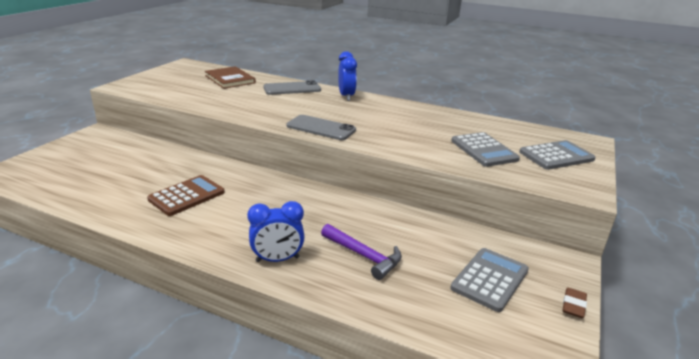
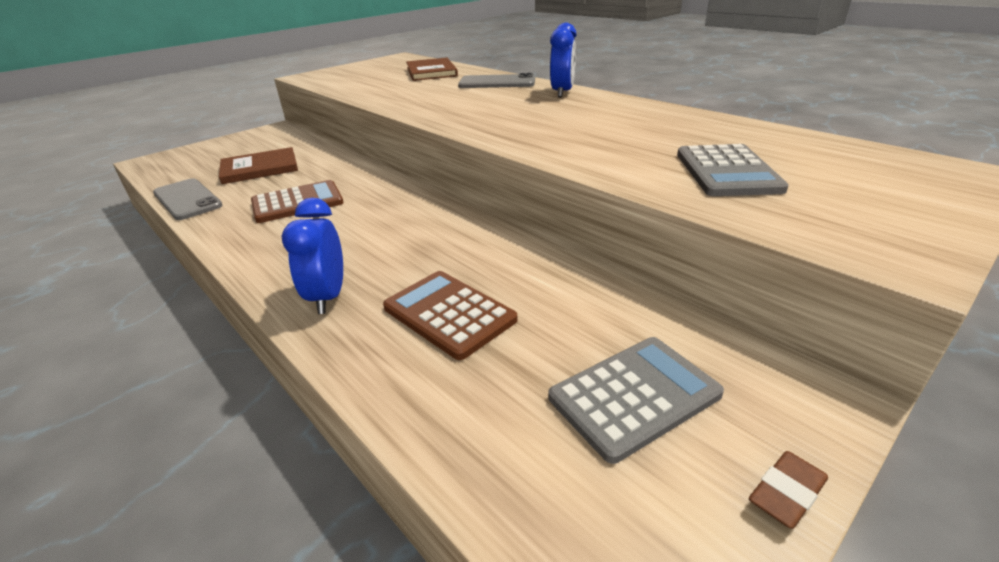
camera: 25 degrees right, 5 degrees up
blue clock [247,201,305,262] -> blue clock turned 75 degrees clockwise [282,198,343,314]
grey phone [287,115,356,140] -> grey phone moved to [153,178,223,220]
purple hammer [321,224,402,280] -> brown calculator [383,271,518,360]
grey calculator [519,140,596,170] -> none
none -> brown book [219,147,298,184]

